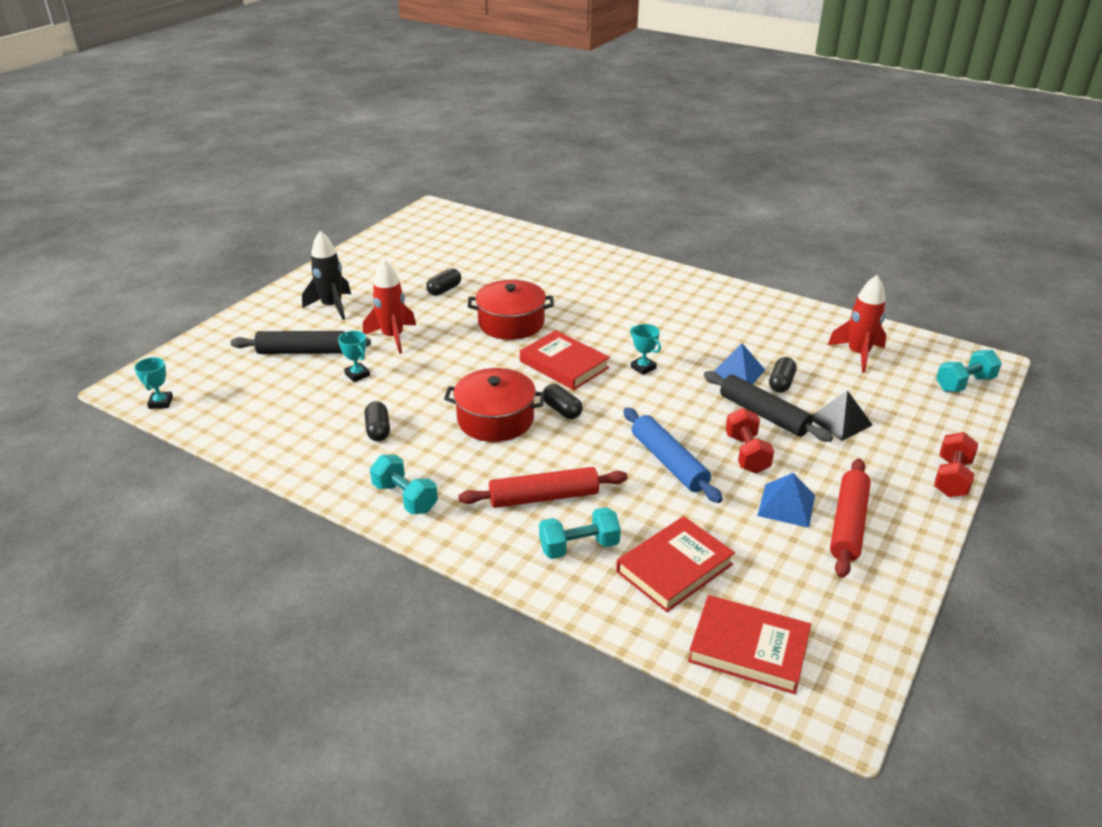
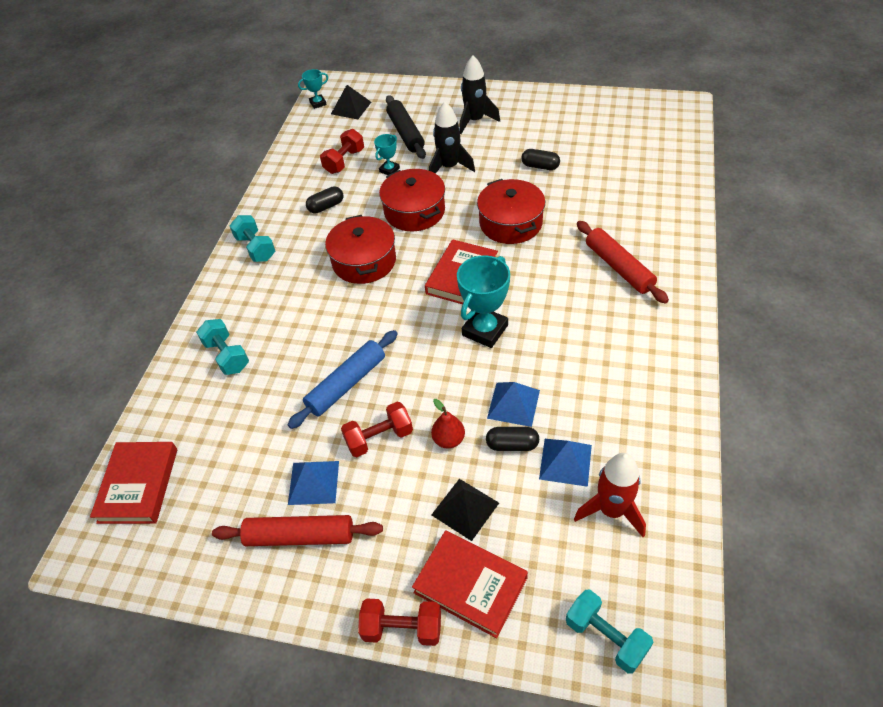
camera: 75 degrees right, 15 degrees up
red rocket [363,259,416,354] -> black rocket [429,102,475,174]
turquoise dumbbell [370,455,438,514] -> turquoise dumbbell turned 60 degrees counterclockwise [230,215,275,262]
red rolling pin [458,467,628,508] -> red rolling pin moved to [577,221,669,304]
black capsule [543,384,583,419] -> none
red book [616,516,735,612] -> red book moved to [412,530,528,638]
turquoise trophy [630,324,661,375] -> turquoise trophy [457,255,510,348], size x1.87
black rolling pin [704,371,833,442] -> red pear [431,399,465,448]
none -> red dumbbell [320,129,364,174]
none -> black pyramid [331,85,371,119]
none -> red pot [379,169,445,231]
none -> blue pyramid [539,439,592,487]

